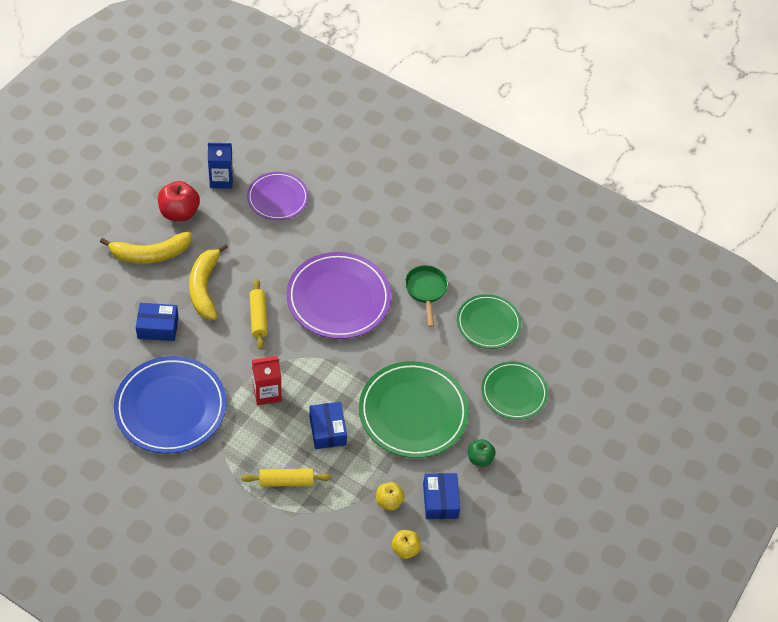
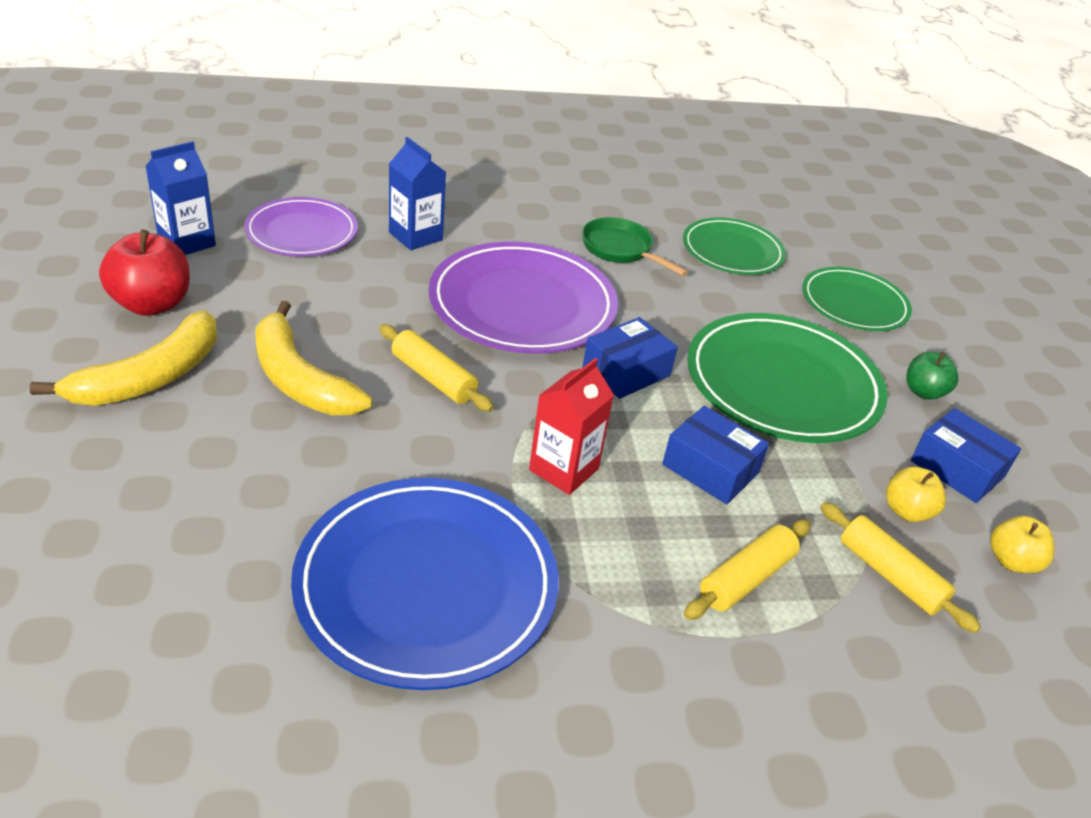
camera: 40 degrees left, 15 degrees down
blue box [136,303,178,341] -> blue box moved to [583,317,678,399]
none -> blue carton [389,137,446,250]
none -> yellow rolling pin [820,502,981,633]

